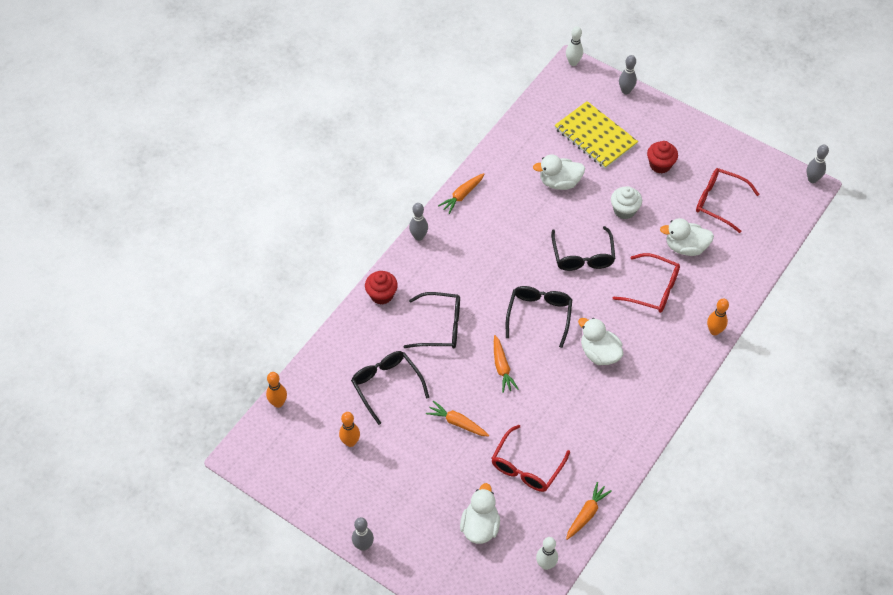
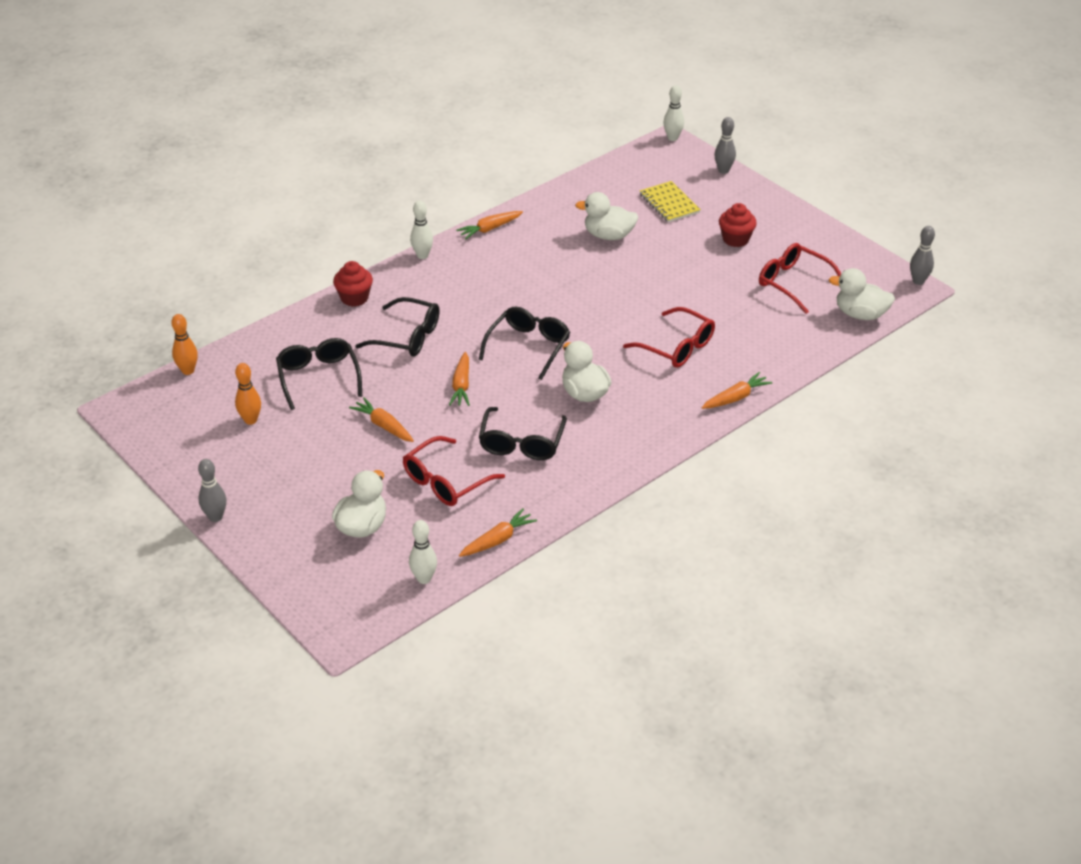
camera: 15 degrees right, 15 degrees down
grey bowling pin [409,203,428,241] -> white bowling pin [410,201,433,259]
black glasses [551,226,615,271] -> black glasses moved to [479,407,567,460]
yellow notebook [555,101,638,169] -> yellow notebook [640,181,701,222], size x0.66
white cupcake [611,186,642,219] -> none
white duck [660,218,714,256] -> white duck moved to [829,268,895,320]
orange bowling pin [707,299,729,335] -> orange carrot [701,372,772,409]

